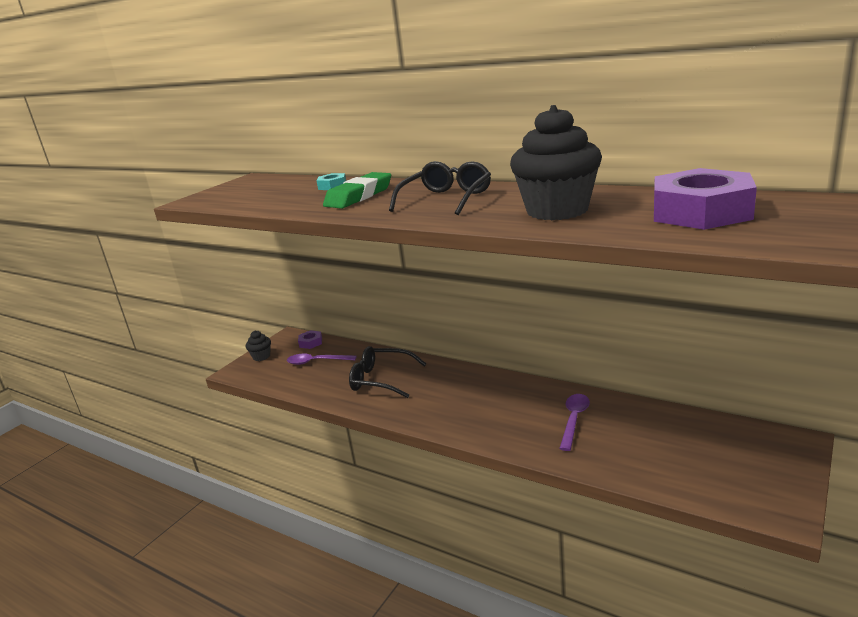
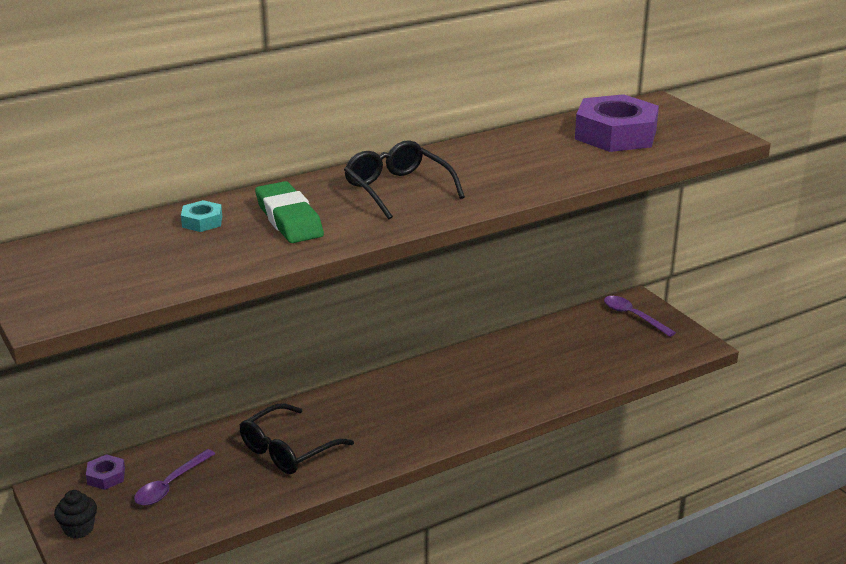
camera: 65 degrees left, 5 degrees up
black cupcake [510,105,602,220] -> none
purple spoon [559,394,590,451] -> purple spoon moved to [604,296,676,337]

